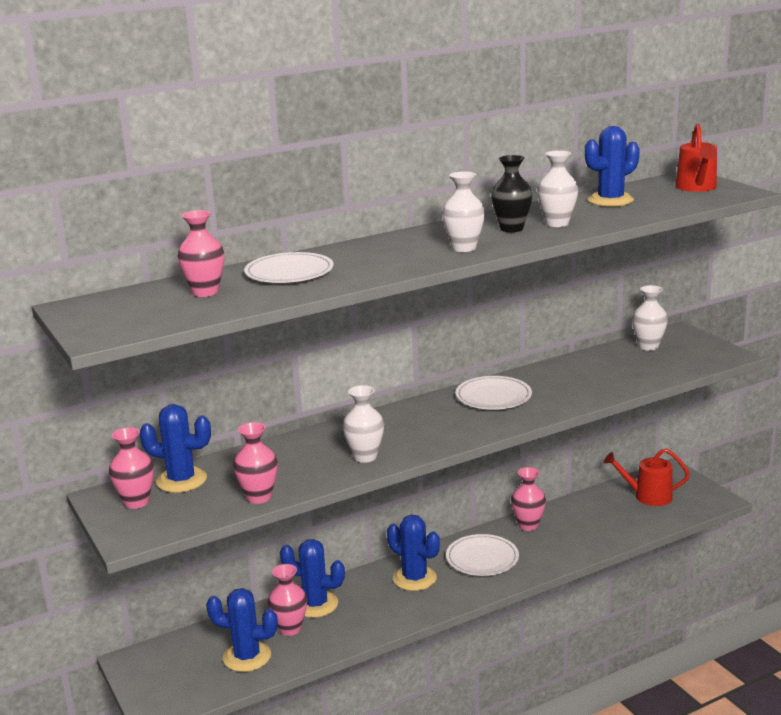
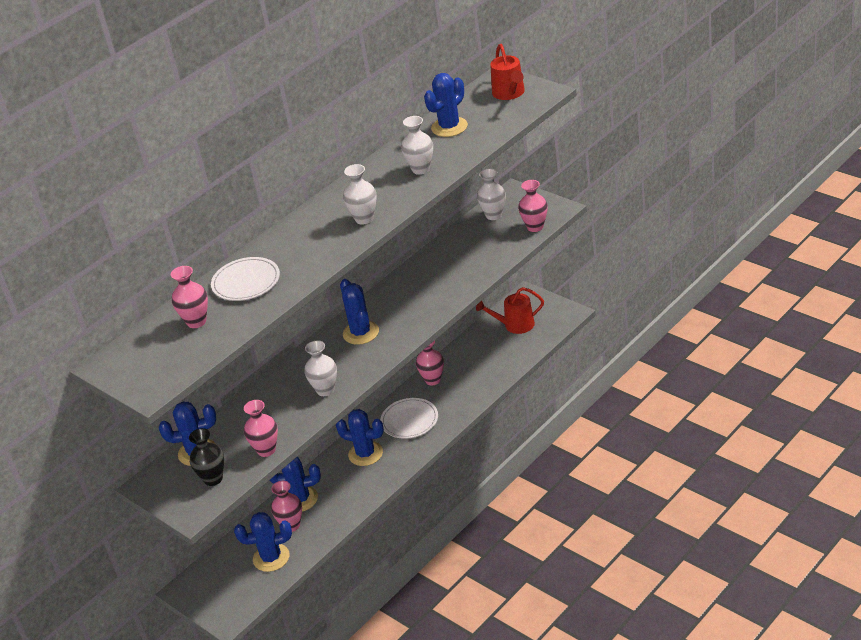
camera: 15 degrees left, 15 degrees up
pink vase [109,427,154,509] -> pink vase moved to [518,180,548,232]
white plate [455,376,532,410] -> none
black vase [491,155,532,232] -> black vase moved to [189,428,224,486]
none -> blue cactus [340,279,379,345]

